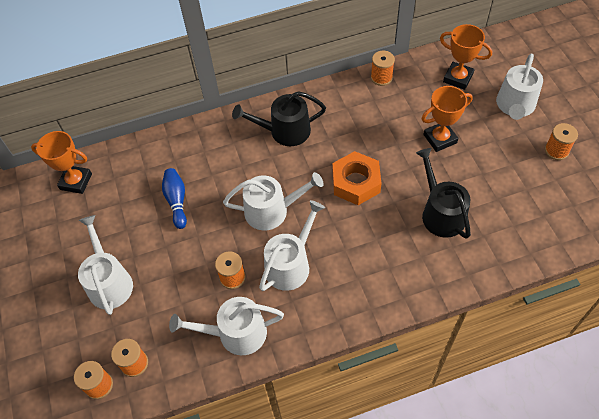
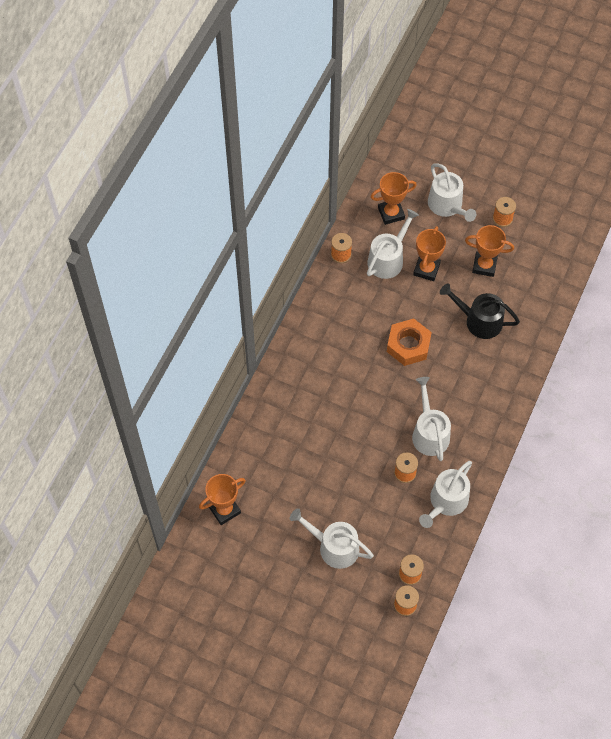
camera: 50 degrees left, 5 degrees up
blue bowling pin [162,168,187,229] -> none
white watering can [223,172,324,231] -> white watering can moved to [367,209,419,279]
black watering can [232,91,326,146] -> none
none -> orange trophy [465,225,514,277]

